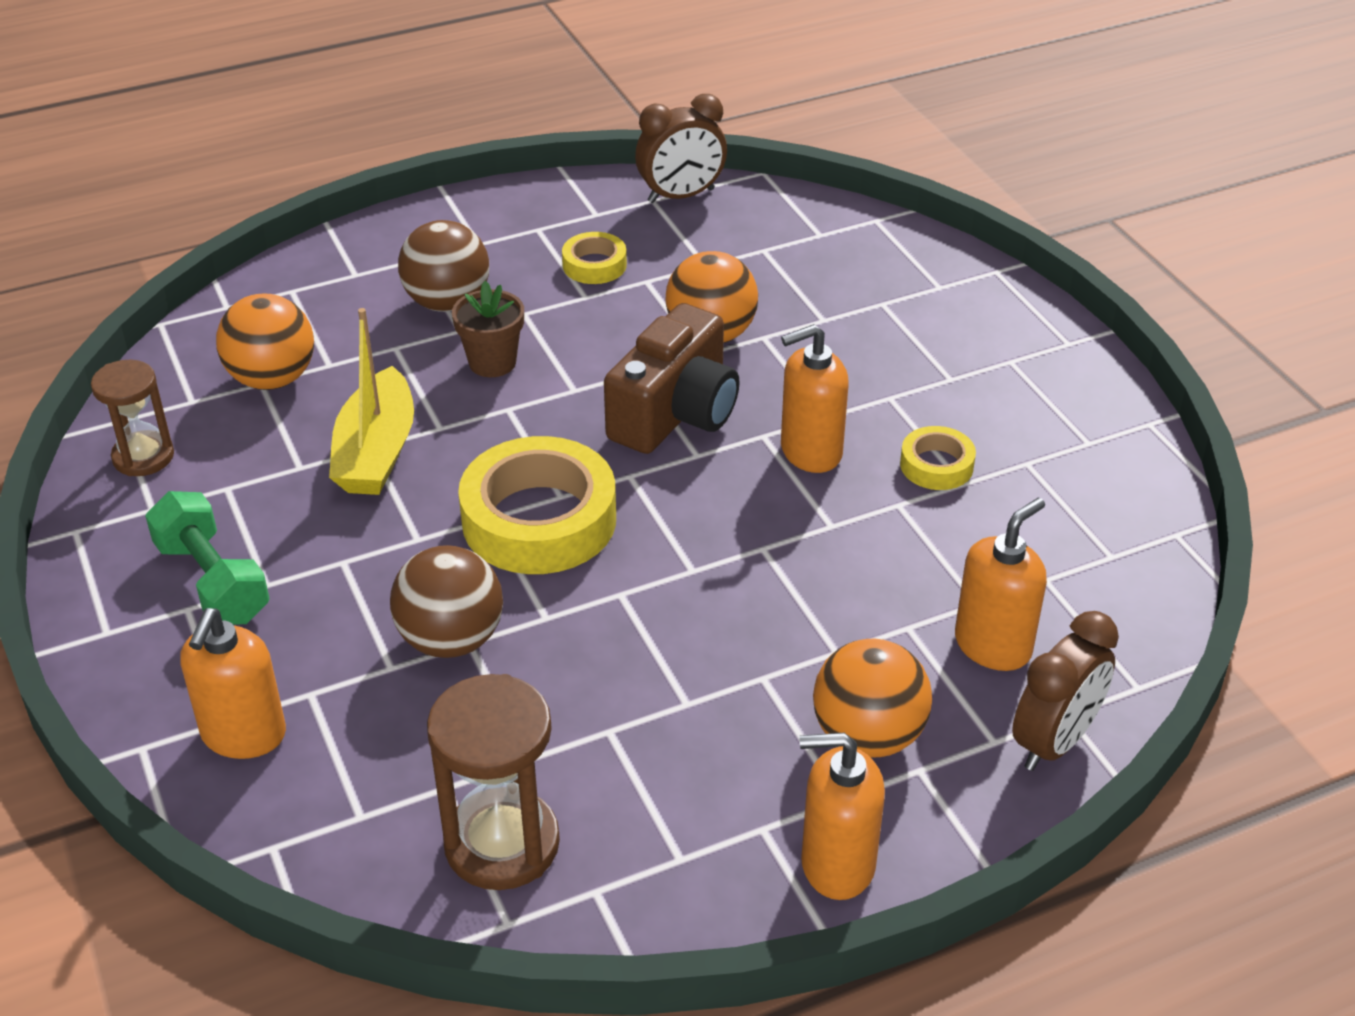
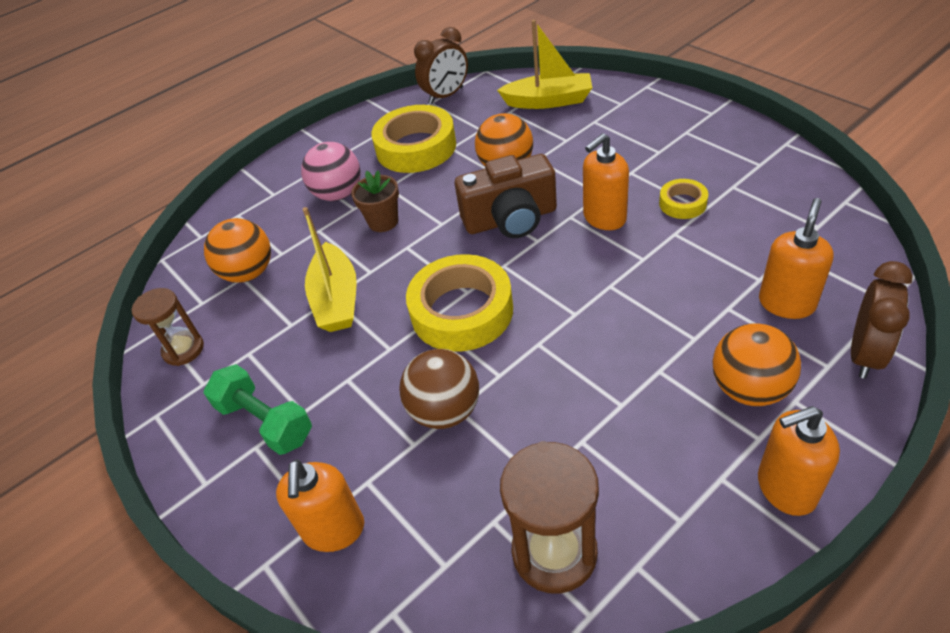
camera: 10 degrees left, 5 degrees up
brown ball [398,220,489,312] -> pink ball [301,142,361,201]
yellow tape [562,232,627,284] -> yellow tape [371,105,456,173], size x2.04
brown camera [604,303,740,454] -> brown camera turned 60 degrees clockwise [455,154,557,238]
none -> yellow boat [497,20,592,109]

